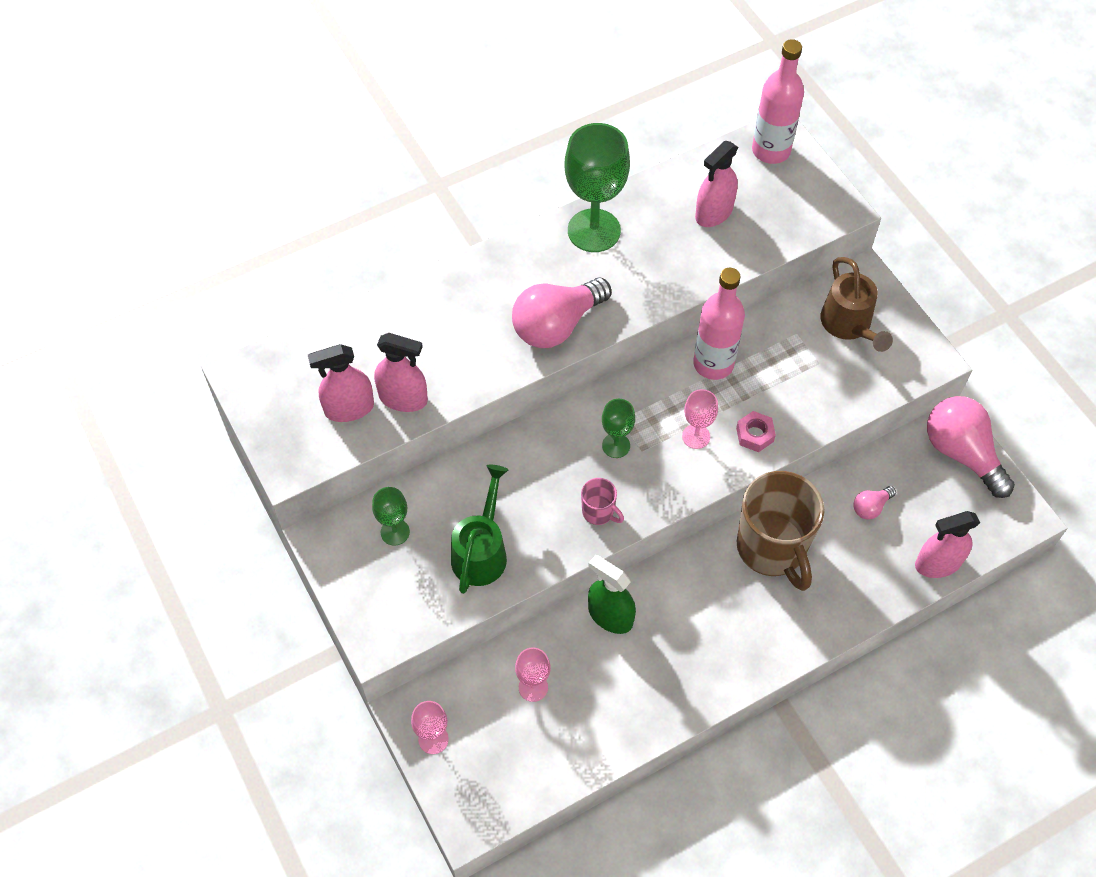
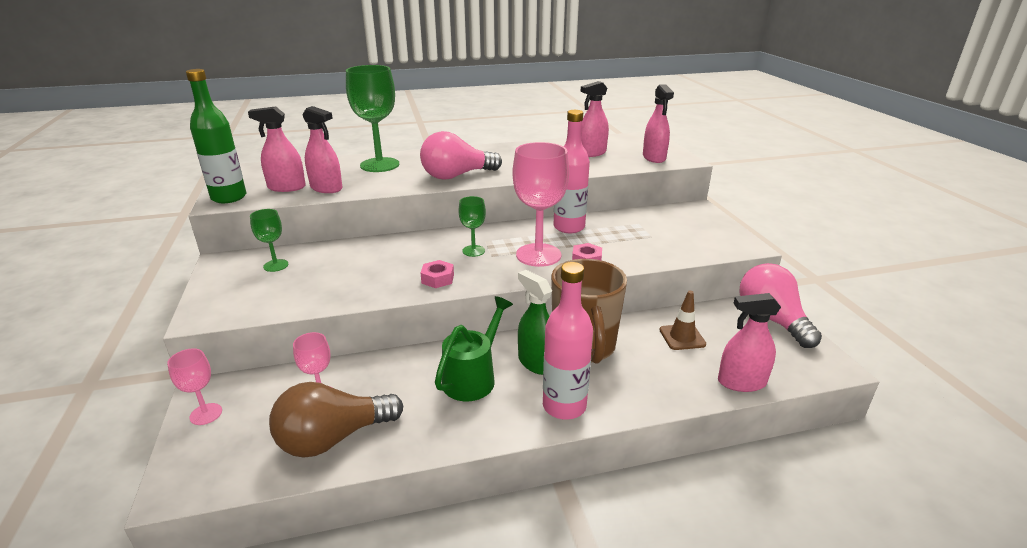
camera: 15 degrees right, 30 degrees down
green watering can [451,465,508,594] -> green watering can moved to [435,296,513,401]
green goblet [565,123,630,252] -> green goblet moved to [346,65,399,172]
pink mug [581,478,624,525] -> pink nut [421,260,454,288]
green spray bottle [588,555,636,634] -> green spray bottle moved to [518,270,552,375]
pink goblet [682,389,718,449] -> pink goblet [513,142,569,267], size x1.98
pink bottle [752,39,804,164] -> pink bottle moved to [543,262,593,420]
brown watering can [820,257,893,352] -> none
pink light bulb [853,486,896,519] -> brown traffic cone [660,291,706,350]
none -> green bottle [186,69,246,203]
none -> brown light bulb [269,382,403,458]
none -> pink spray bottle [643,84,674,163]

